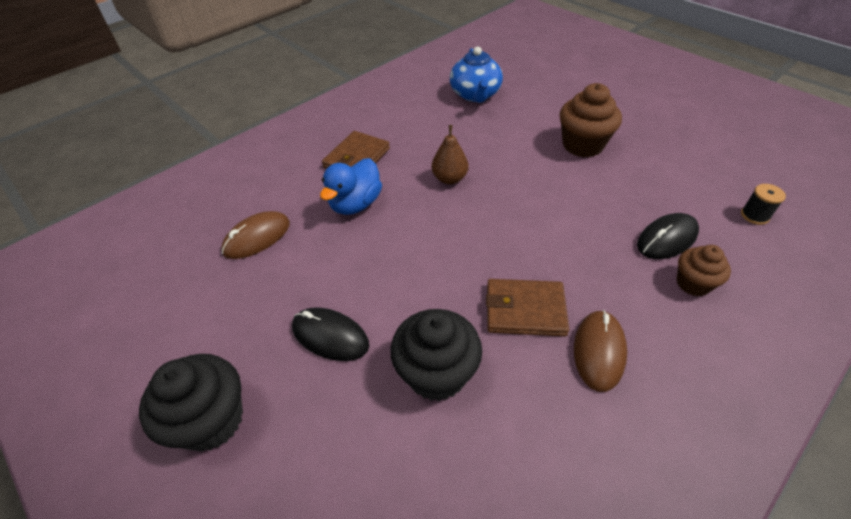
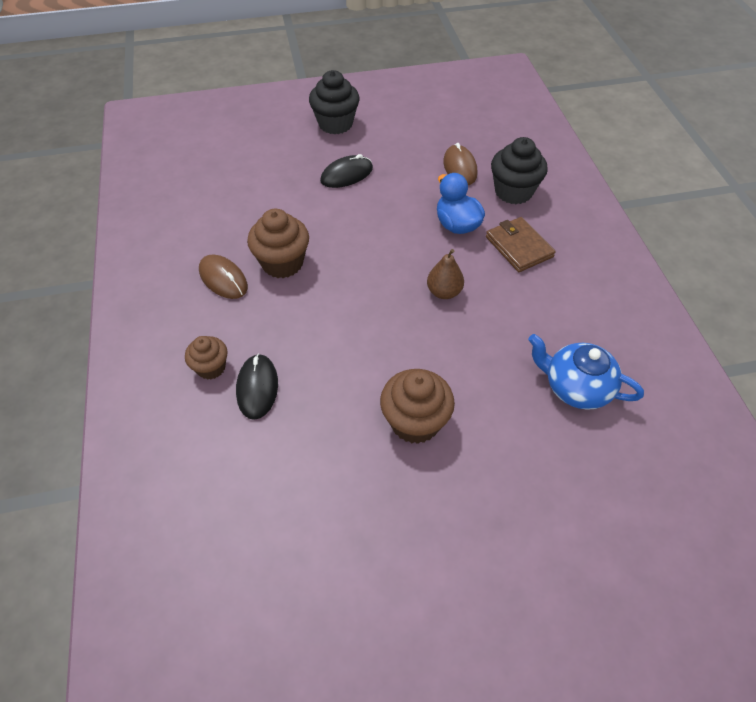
camera: 120 degrees right, 5 degrees up
black cupcake [391,309,482,401] -> black cupcake moved to [491,137,548,204]
brown wallet [486,279,569,336] -> brown cupcake [247,209,309,278]
black spool [741,184,786,225] -> none

